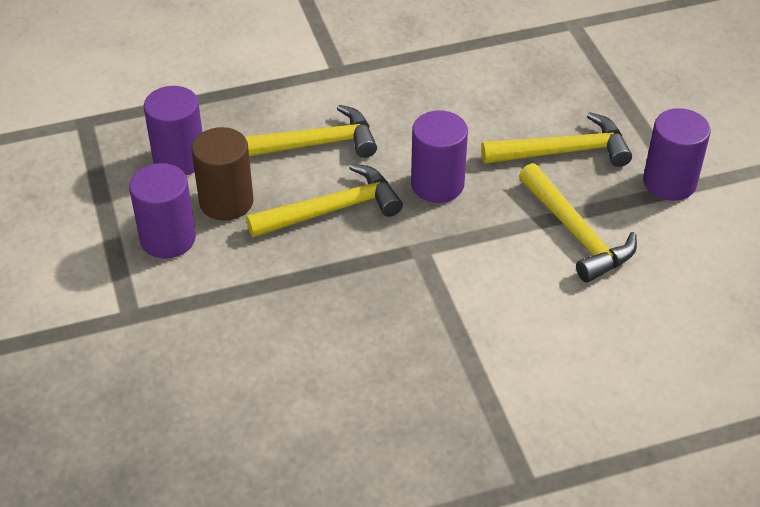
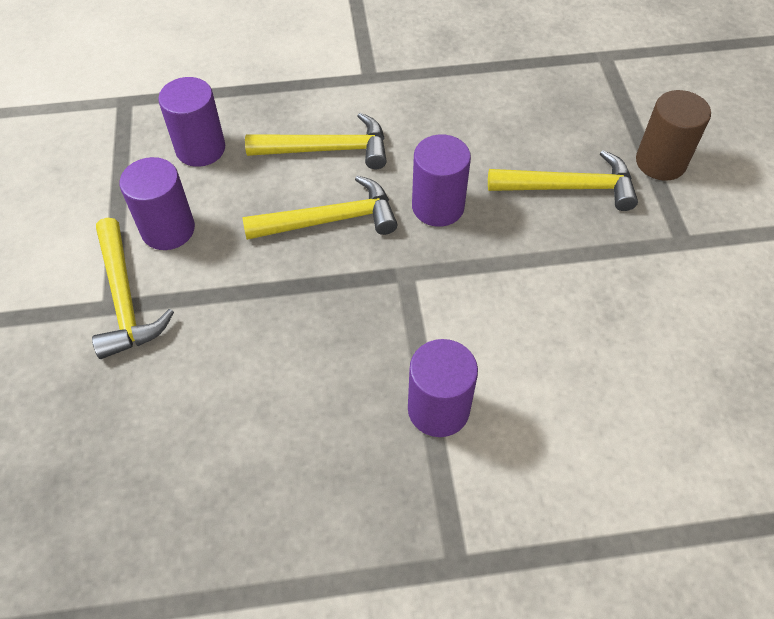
camera: 10 degrees right, 10 degrees up
brown cylinder [191,127,253,221] -> brown cylinder moved to [636,90,711,181]
yellow hammer [519,163,637,283] -> yellow hammer moved to [92,218,174,359]
purple cylinder [643,108,711,201] -> purple cylinder moved to [408,339,478,437]

